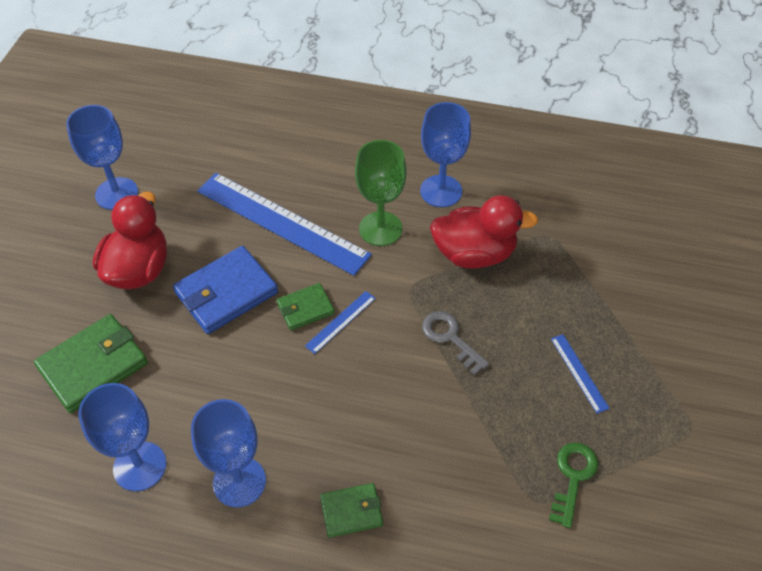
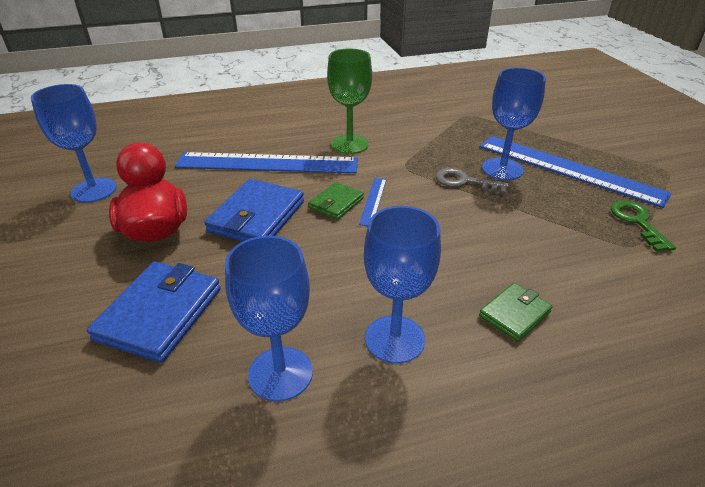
camera: 30 degrees left, 15 degrees down
green wallet [34,314,148,413] -> blue wallet [87,262,221,363]
blue goblet [420,102,471,207] -> blue goblet moved to [482,68,546,180]
red duck [430,195,539,269] -> none
blue ruler [551,334,610,414] -> blue ruler [480,136,671,208], size x2.39

